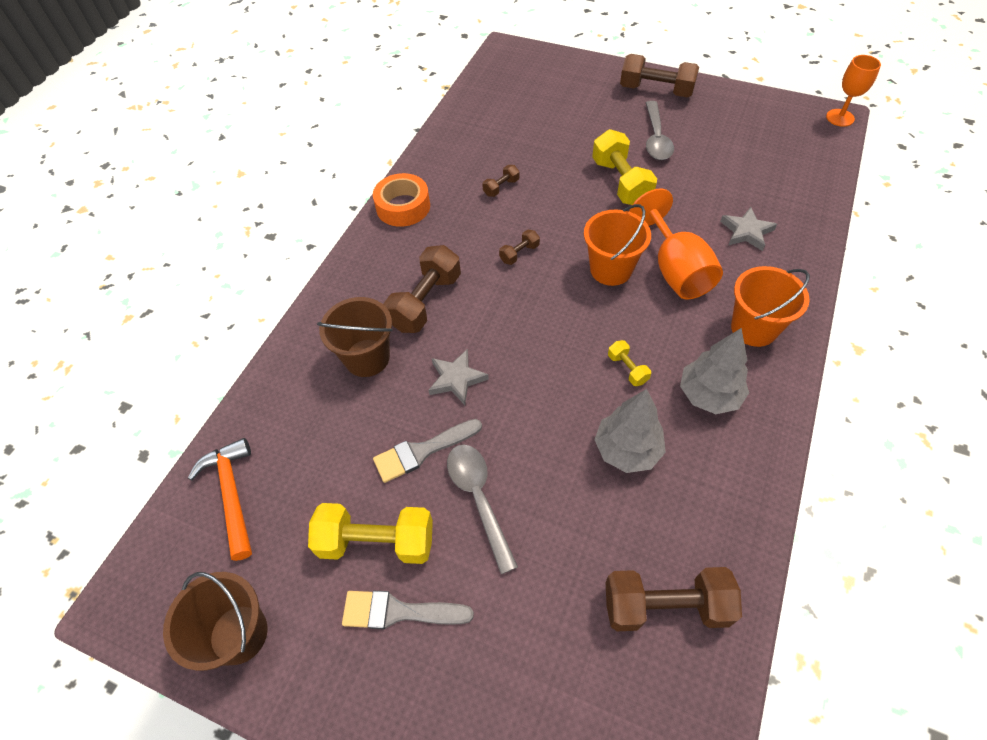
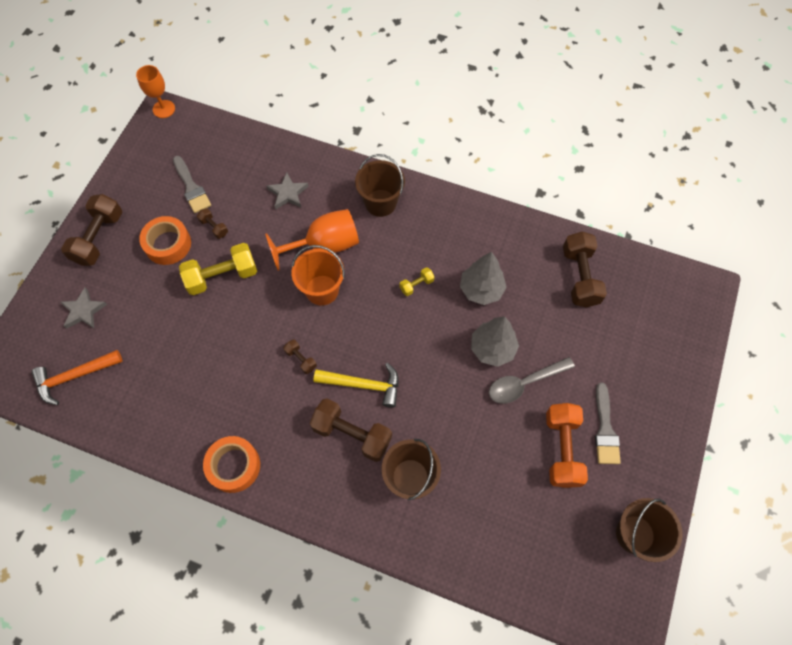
camera: 95 degrees left, 10 degrees up
orange hammer [188,438,252,561] -> orange hammer moved to [31,350,122,405]
yellow dumbbell [308,503,433,564] -> orange dumbbell [546,403,588,488]
grey brush [373,419,482,483] -> grey brush moved to [173,156,211,213]
grey star [428,349,489,405] -> grey star moved to [61,288,107,329]
brown dumbbell [482,165,519,197] -> brown dumbbell moved to [197,208,228,239]
grey spoon [646,101,674,160] -> orange tape [139,216,191,265]
grey tree [680,328,749,414] -> grey tree moved to [471,316,519,367]
orange bucket [731,266,810,347] -> brown bucket [355,154,405,217]
none -> yellow hammer [313,363,399,408]

